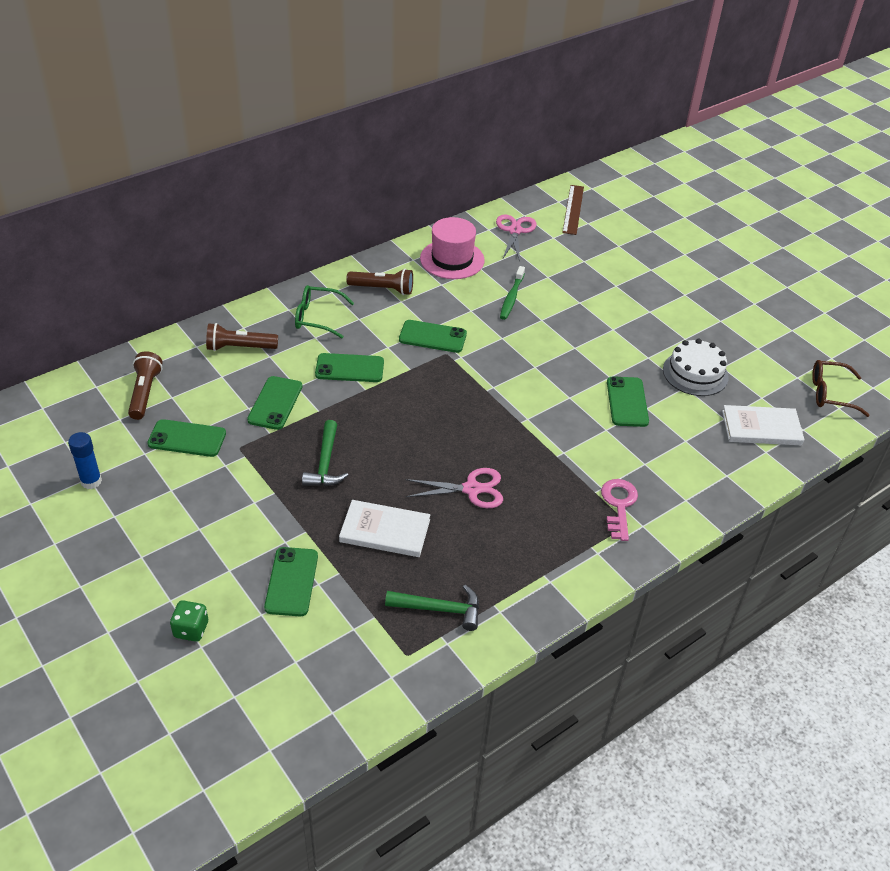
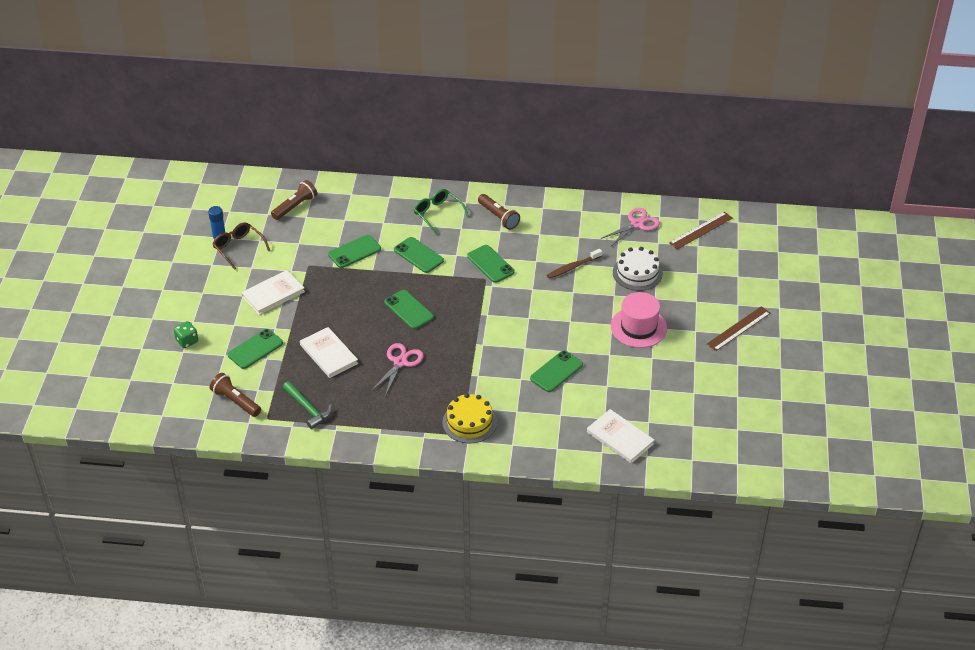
camera: 45 degrees right, 0 degrees up
green phone [147,419,226,457] -> green phone moved to [384,290,434,329]
brown flashlight [206,323,278,351] -> brown flashlight moved to [210,373,261,417]
green hammer [302,420,348,486] -> none
pink scissors [405,468,503,508] -> pink scissors turned 105 degrees counterclockwise [371,343,424,396]
pink hat [420,217,485,279] -> pink hat moved to [611,292,667,348]
green toothbrush [500,266,525,320] -> brown toothbrush [547,249,602,279]
pink key [601,479,638,541] -> yellow cake [442,393,497,444]
white cake [663,339,729,396] -> white cake moved to [613,247,663,291]
brown glasses [812,360,870,417] -> brown glasses moved to [213,222,270,270]
none -> white book [241,270,305,315]
none -> brown ruler [707,306,771,351]

